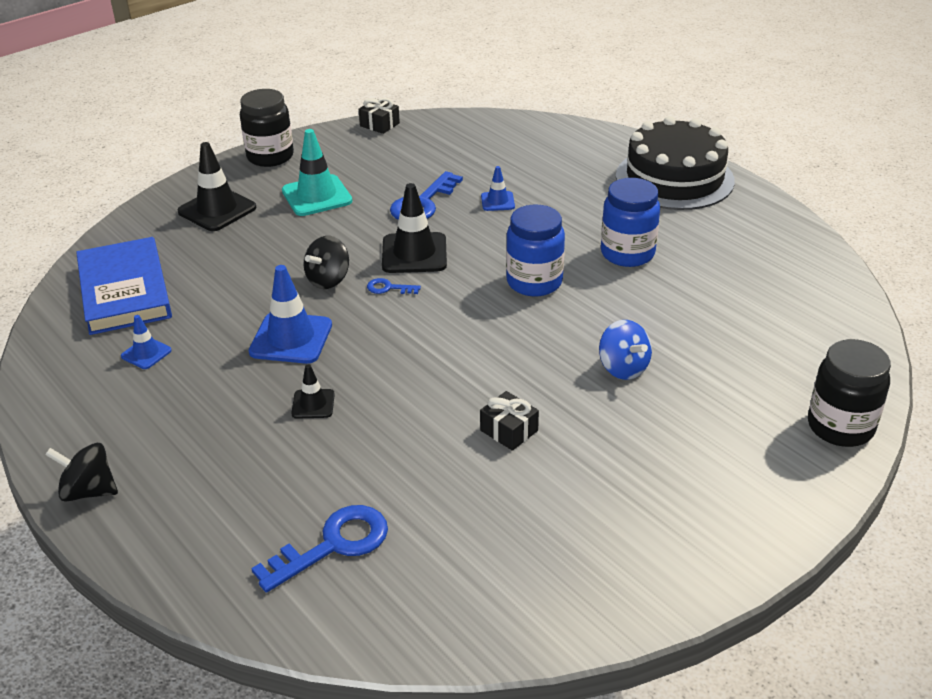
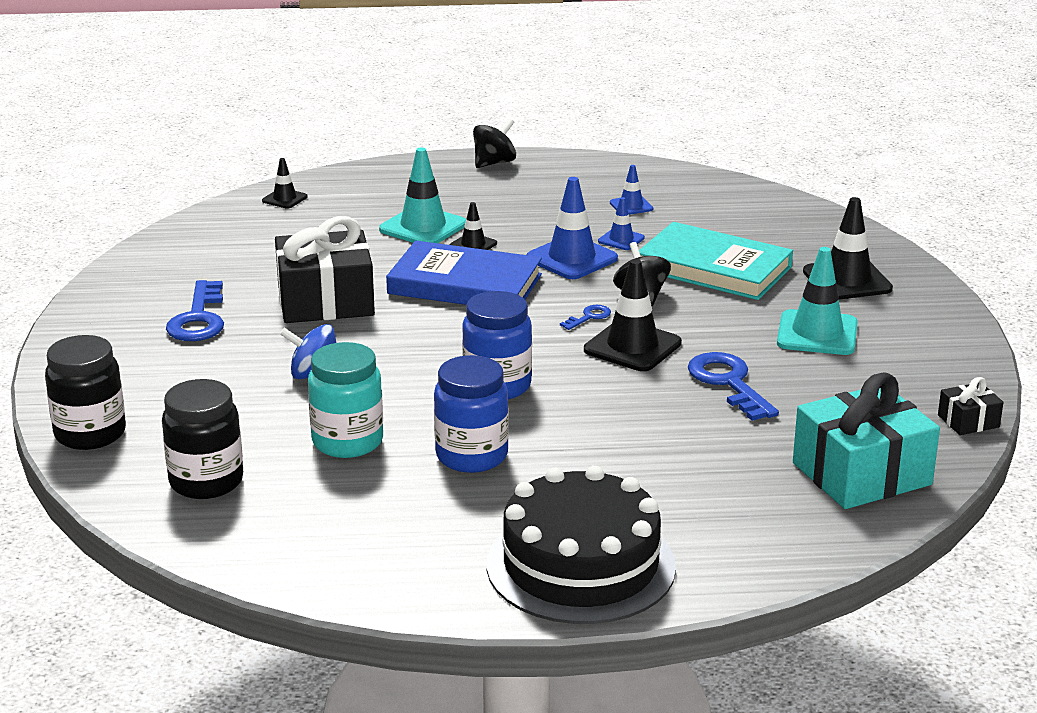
camera: 125 degrees right, 10 degrees down
blue book [76,237,172,335] -> blue book moved to [386,241,542,305]
black jar [240,89,294,167] -> black jar moved to [162,379,243,499]
blue key [251,505,388,593] -> blue key moved to [166,280,224,341]
black gift [480,391,539,451] -> black gift [275,216,375,323], size x2.16
blue traffic cone [481,166,515,211] -> blue traffic cone moved to [598,197,645,250]
none -> black traffic cone [262,158,308,208]
none -> turquoise jar [308,342,383,458]
none -> turquoise traffic cone [379,148,466,243]
none -> turquoise book [639,222,793,300]
none -> turquoise gift [793,372,940,509]

